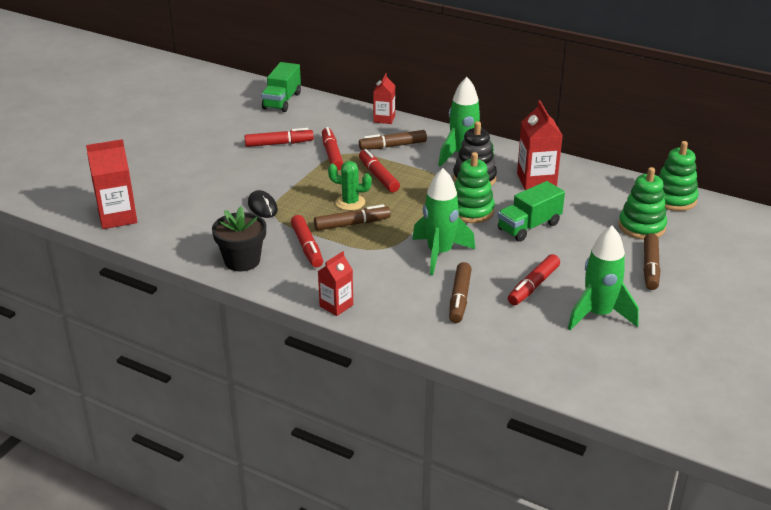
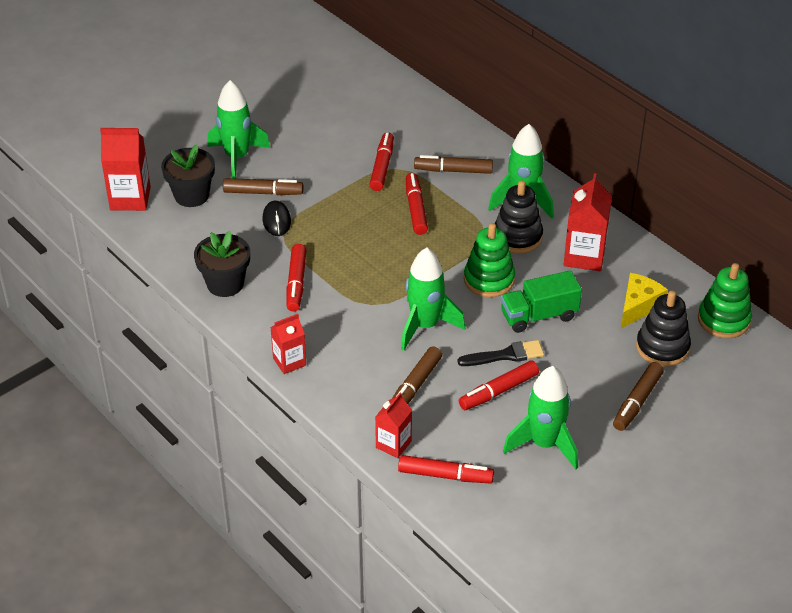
camera: 20 degrees right, 10 degrees up
red marker [245,128,314,147] -> red marker moved to [398,455,494,483]
green truck [261,62,301,112] -> none
brown marker [314,204,391,231] -> brown marker moved to [223,178,303,195]
green cactus [328,161,372,211] -> none
red carton [373,73,395,124] -> red carton moved to [375,393,412,458]
green stacking toy [618,167,667,240] -> black stacking toy [636,291,691,367]
none -> black flower pot [161,144,215,207]
none -> green rocket [207,80,270,179]
none -> black brush [458,340,544,366]
none -> yellow cheese [621,273,668,329]

